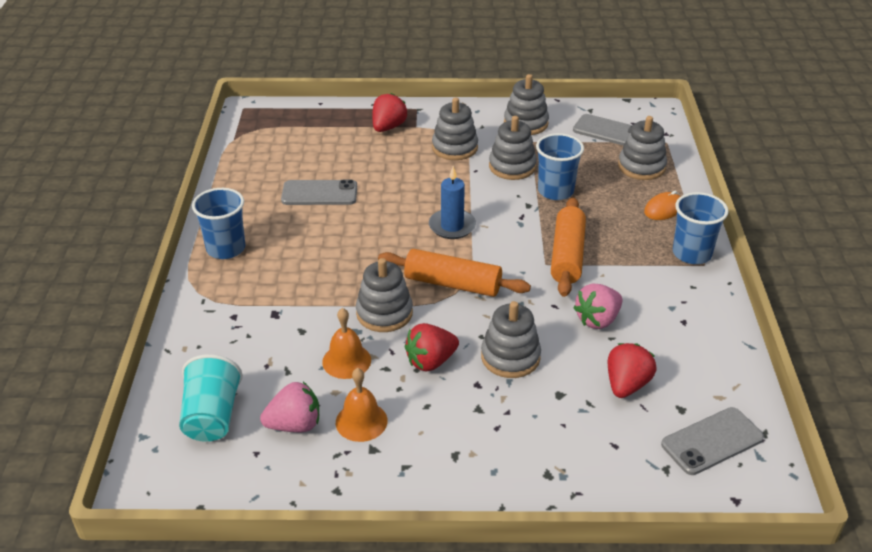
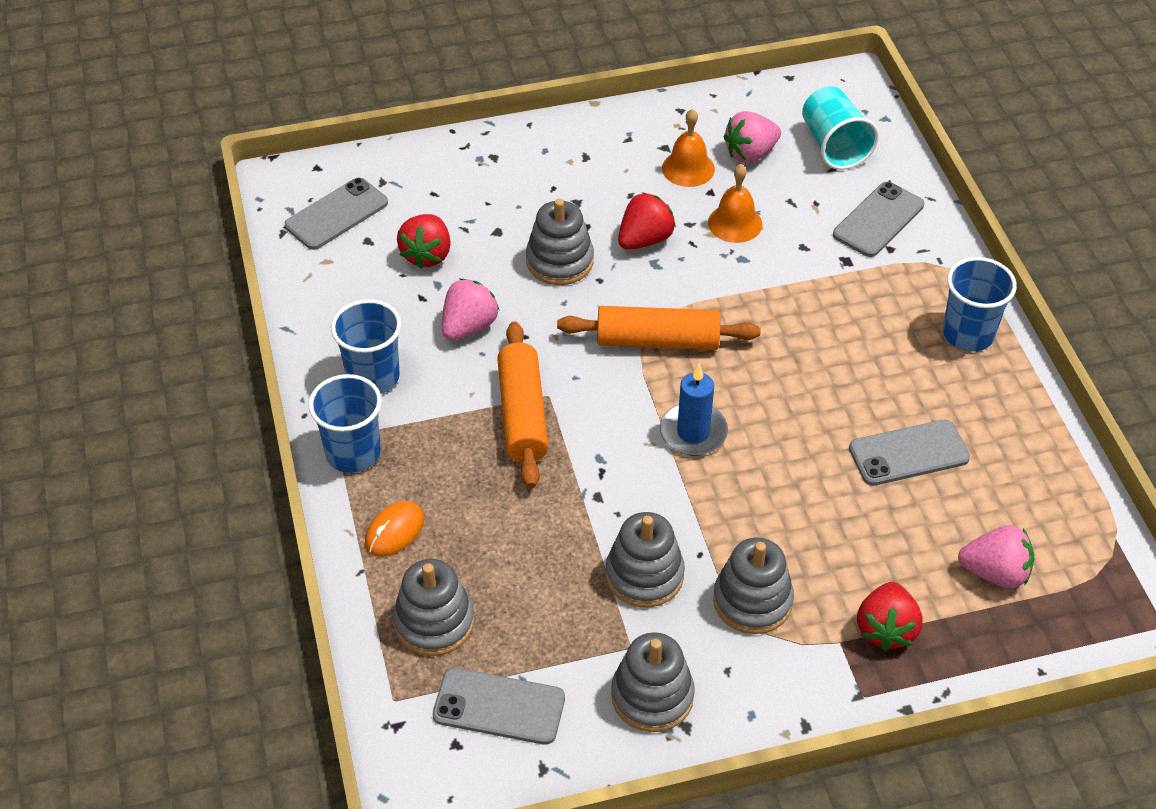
camera: 165 degrees right, 10 degrees up
grey stacking toy [356,258,413,332] -> none
blue cup [536,133,584,200] -> blue cup moved to [331,299,401,394]
none -> grey phone [833,182,924,257]
none -> pink strawberry [958,525,1035,589]

